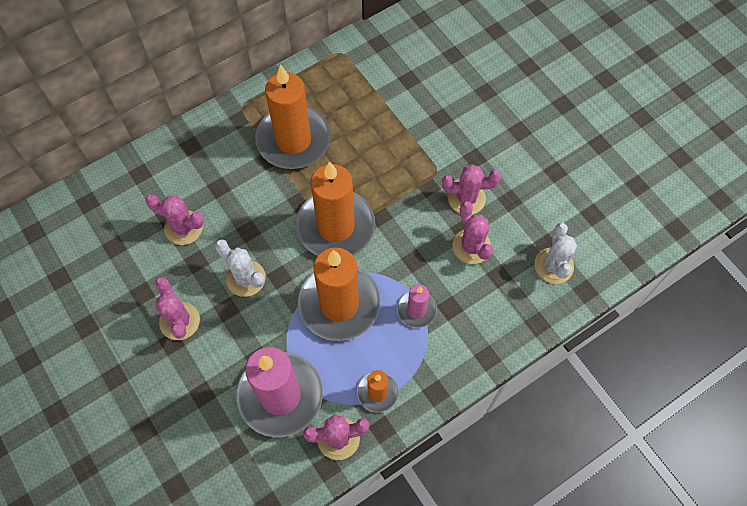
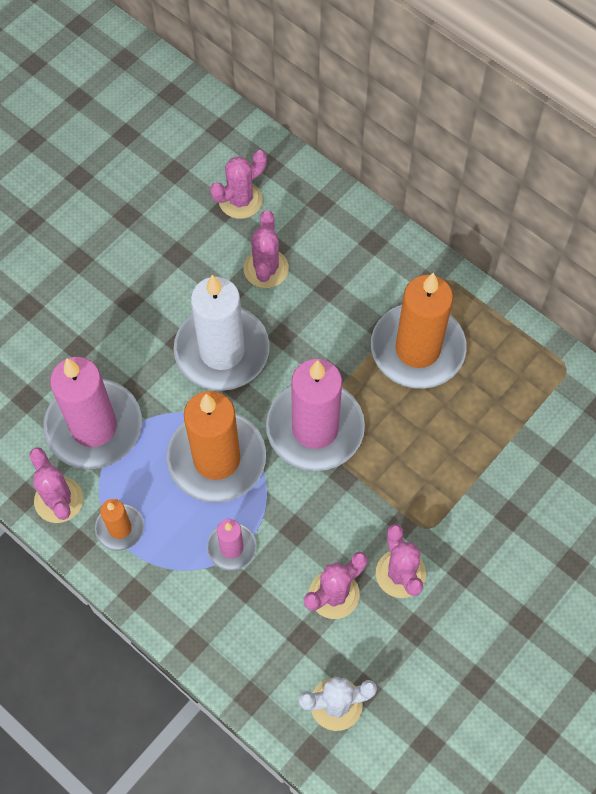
camera: 75 degrees right, 0 degrees up
pink cactus [155,277,200,340] -> pink cactus moved to [210,150,267,219]
white cactus [215,239,266,297] -> white candle [173,275,270,391]
orange candle [296,161,375,256] -> pink candle [266,359,365,471]

